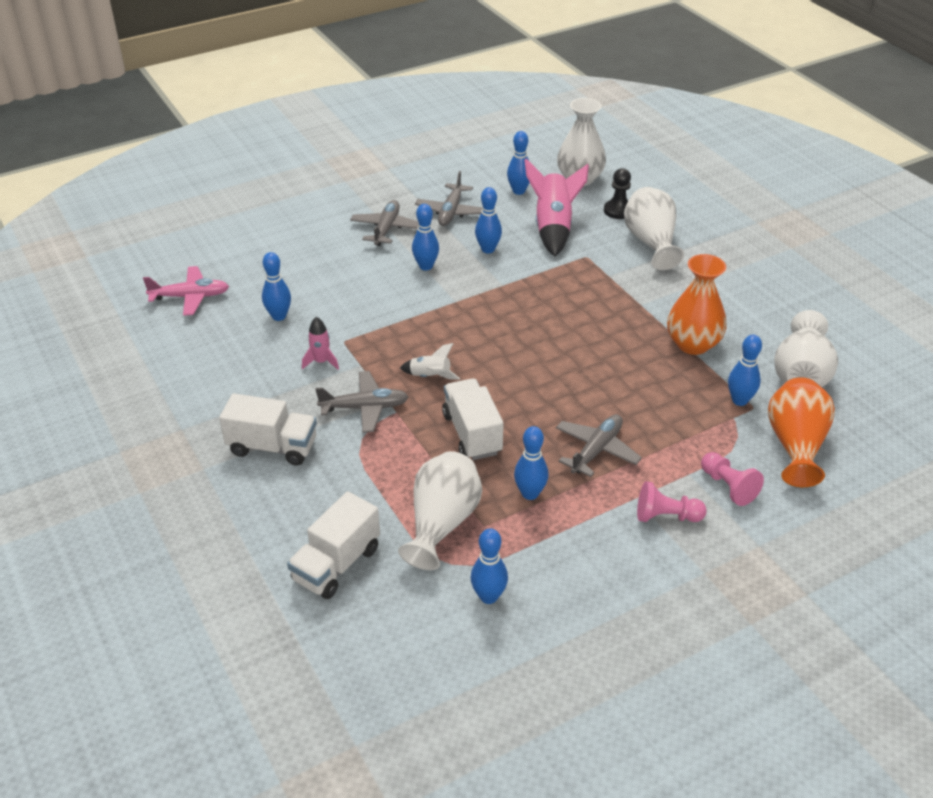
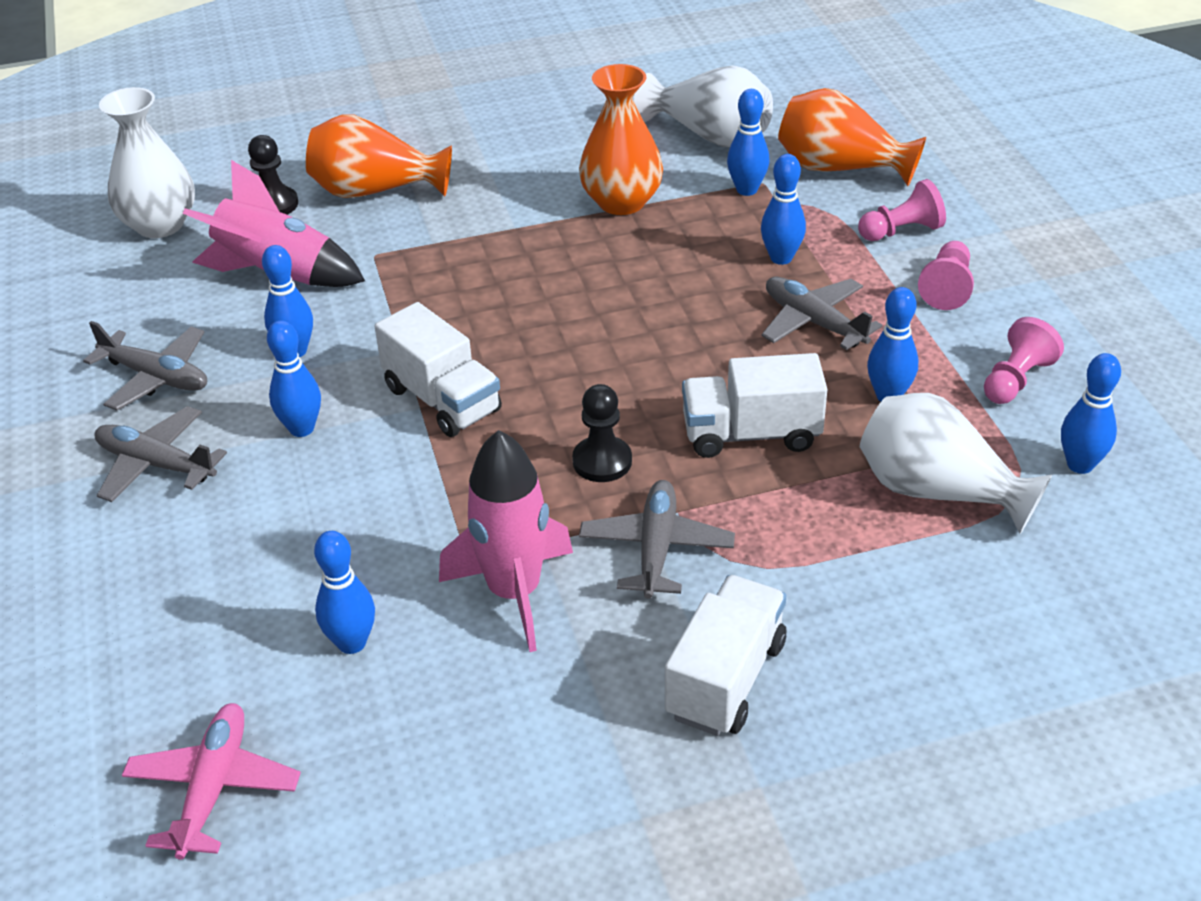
camera: 75 degrees left, 0 degrees up
white truck [287,491,380,599] -> white truck moved to [375,302,502,437]
pink rocket [302,317,339,369] -> pink rocket [439,430,573,652], size x2.01
white rocket [400,343,460,380] -> black pawn [572,384,632,482]
blue bowling pin [507,131,530,195] -> blue bowling pin moved to [761,154,806,265]
white vase [624,187,684,270] -> orange vase [306,114,452,198]
none -> pink pawn [984,317,1064,404]

